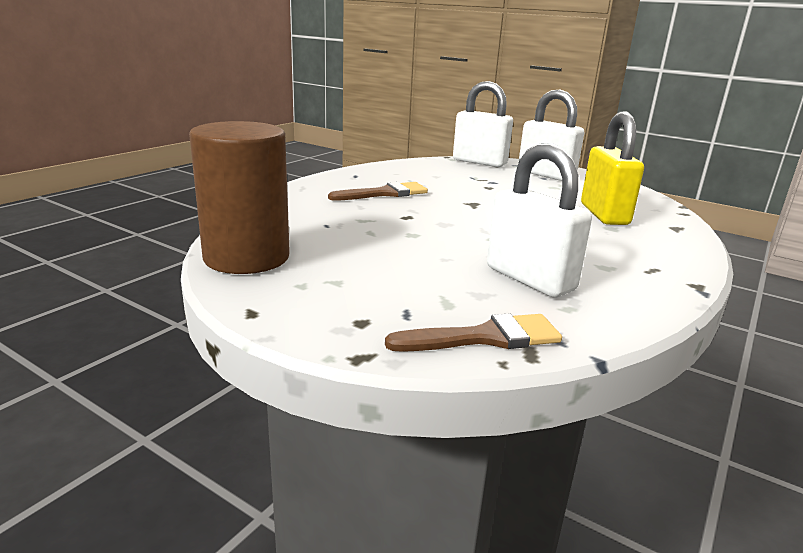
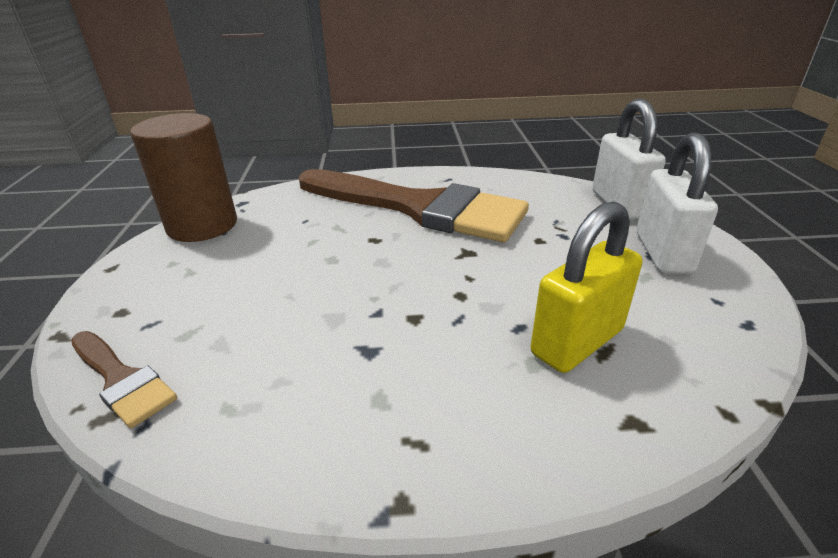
camera: 55 degrees right, 10 degrees up
brown brush [328,182,428,201] -> brown brush [299,169,529,242], size x2.31
white padlock [487,144,592,297] -> none

